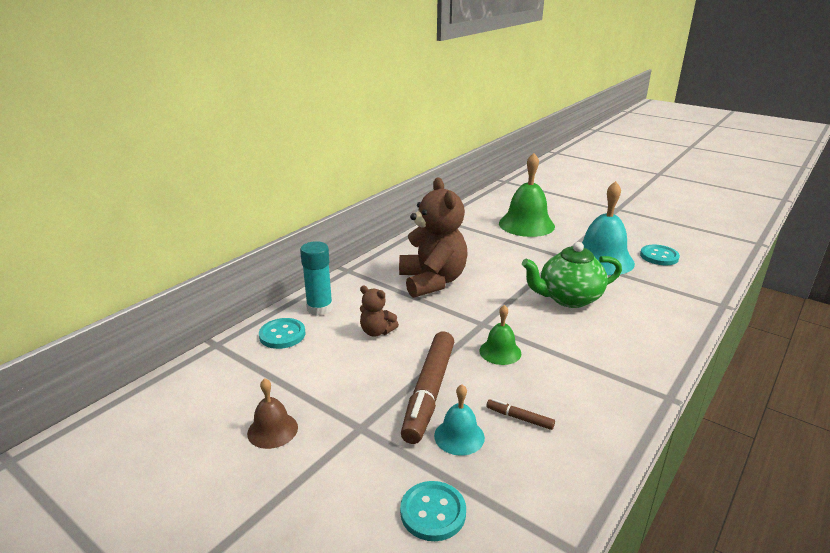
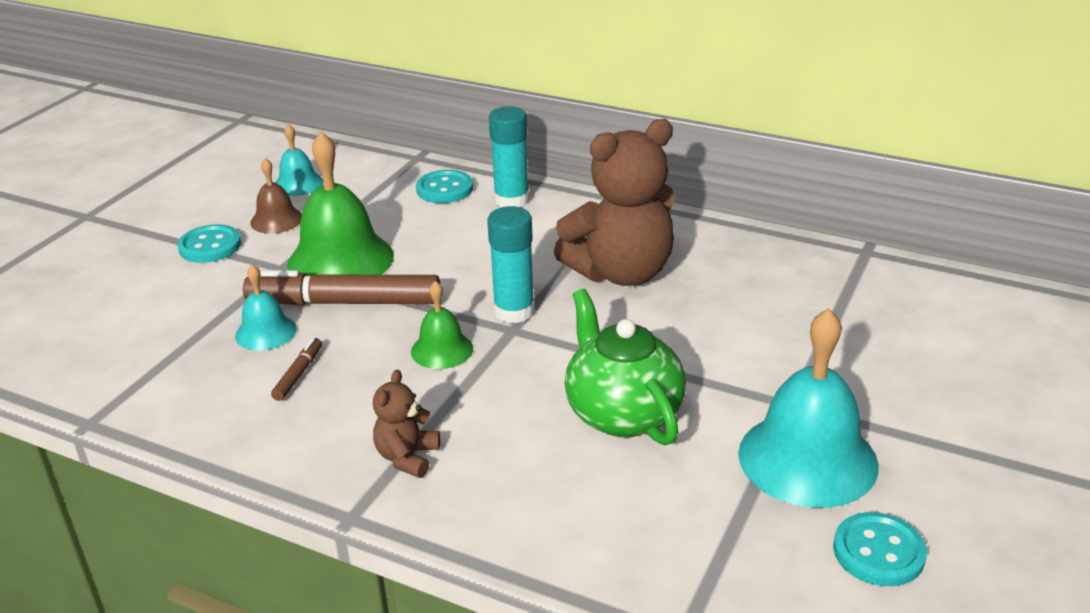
camera: 80 degrees right, 5 degrees up
brown teddy bear [360,286,399,337] -> brown teddy bear moved to [373,370,440,478]
turquoise button [400,481,466,541] -> turquoise button moved to [177,224,241,263]
green bell [499,153,555,237] -> green bell moved to [287,132,394,276]
none -> turquoise bell [275,124,323,196]
none -> turquoise glue stick [487,206,535,323]

